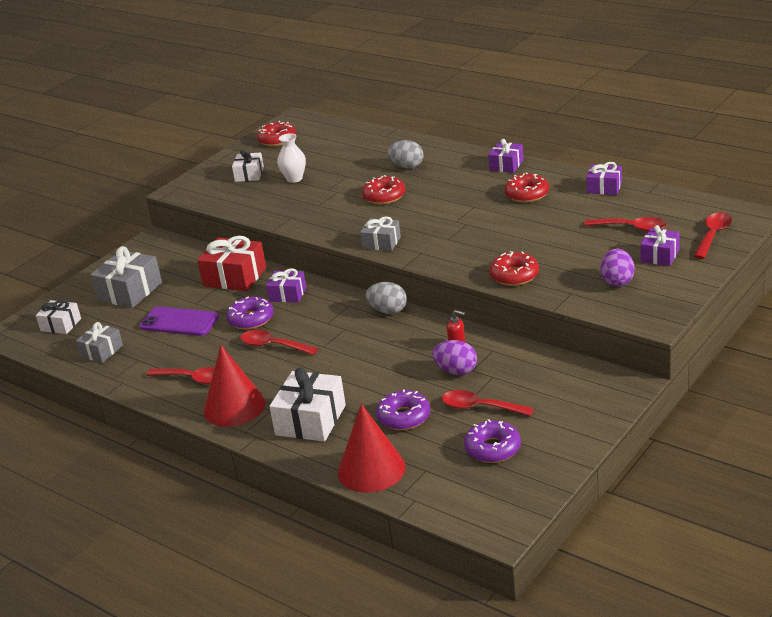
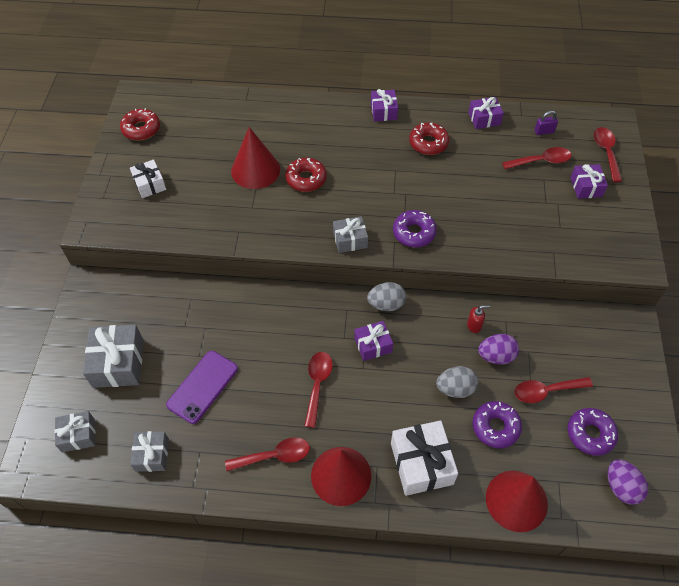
camera: 35 degrees left, 25 degrees up
white gift [36,300,81,334] -> grey gift [54,411,95,452]
purple phone [140,307,219,336] -> purple phone turned 45 degrees counterclockwise [166,351,238,424]
red gift [197,236,266,291] -> none
purple donut [226,296,274,330] -> purple donut moved to [393,210,437,247]
red spoon [241,330,318,355] -> red spoon turned 105 degrees clockwise [304,352,333,428]
purple gift [266,268,306,303] -> purple gift moved to [354,321,393,361]
white vase [277,133,306,183] -> none
grey egg [388,140,424,168] -> grey egg moved to [436,366,478,398]
red donut [489,251,539,286] -> none
purple egg [600,248,634,287] -> purple egg moved to [608,460,648,504]
none -> red cone [231,127,280,189]
none -> purple padlock [535,111,558,135]

